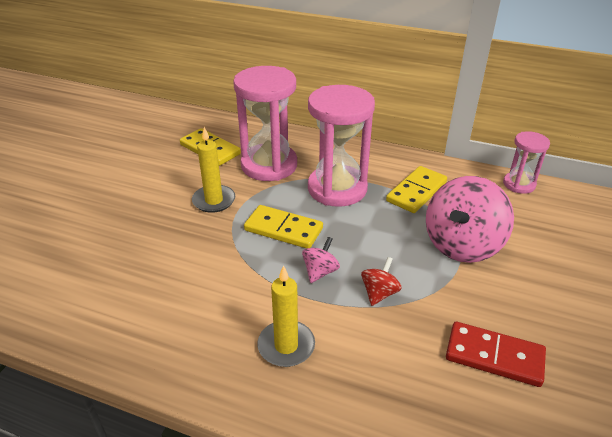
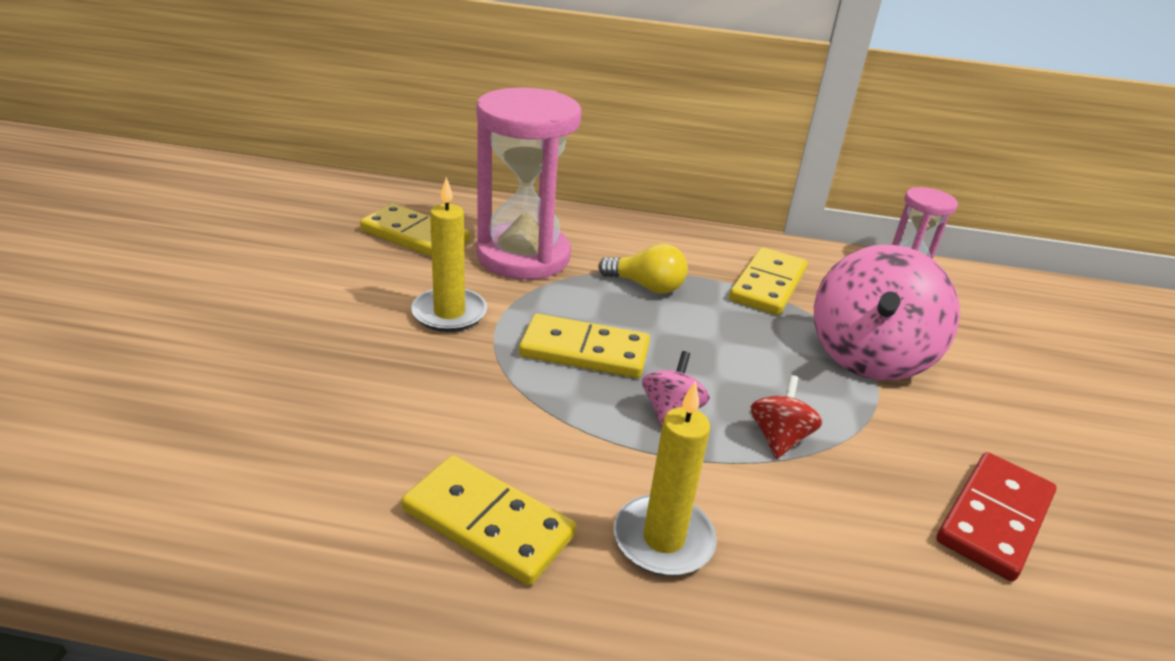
camera: 15 degrees left, 5 degrees down
pink hourglass [308,85,375,207] -> yellow light bulb [598,243,688,294]
red domino [446,322,546,387] -> red domino turned 60 degrees counterclockwise [936,452,1057,581]
none -> yellow domino [401,455,576,586]

